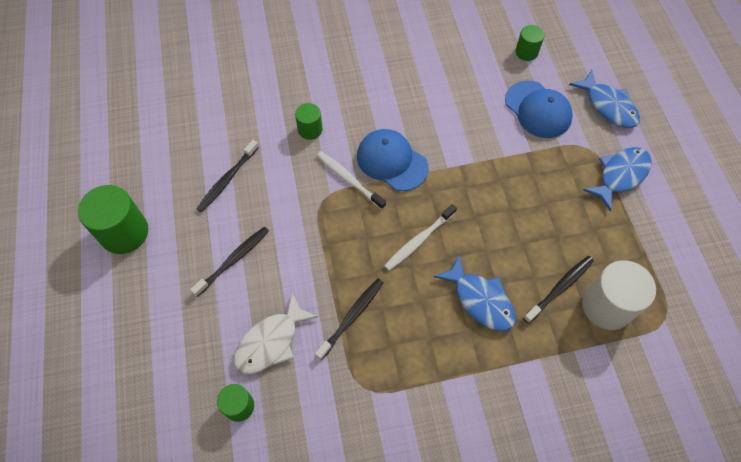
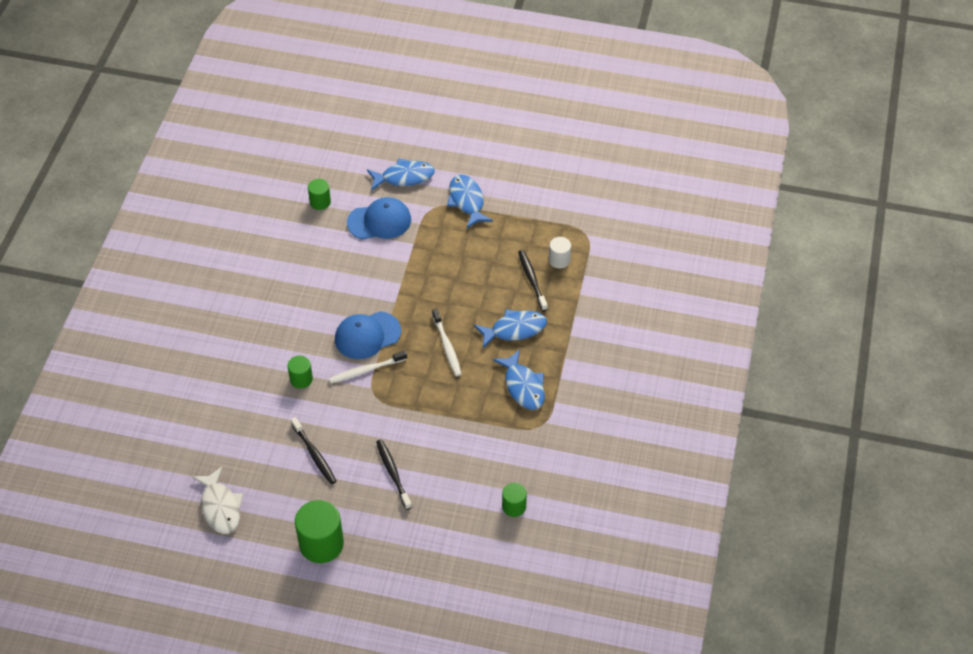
camera: 65 degrees left, 10 degrees down
white fish [234,293,318,374] -> white fish moved to [192,467,243,534]
black toothbrush [315,278,383,360] -> none
white cylinder [582,260,656,330] -> white cylinder [549,237,571,269], size x0.55
none -> blue fish [493,349,545,410]

